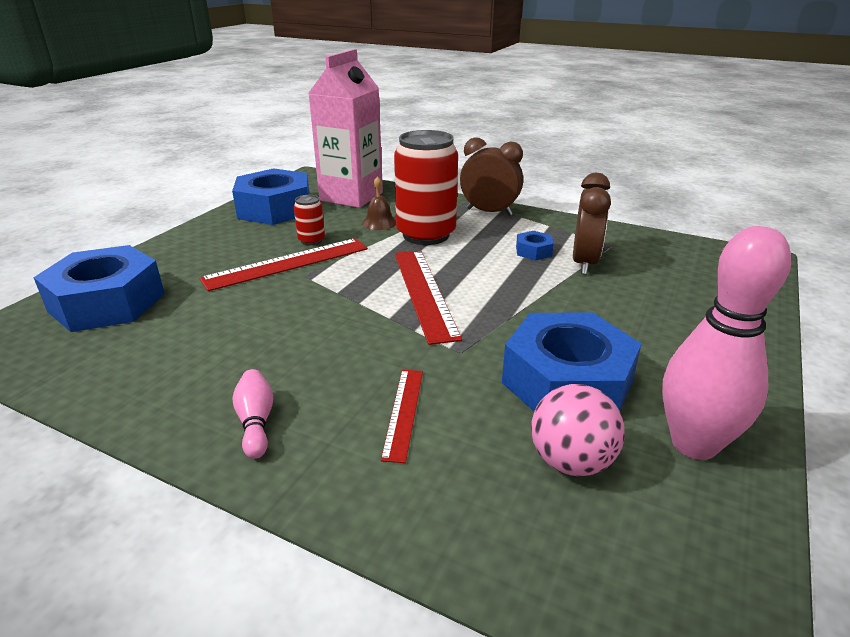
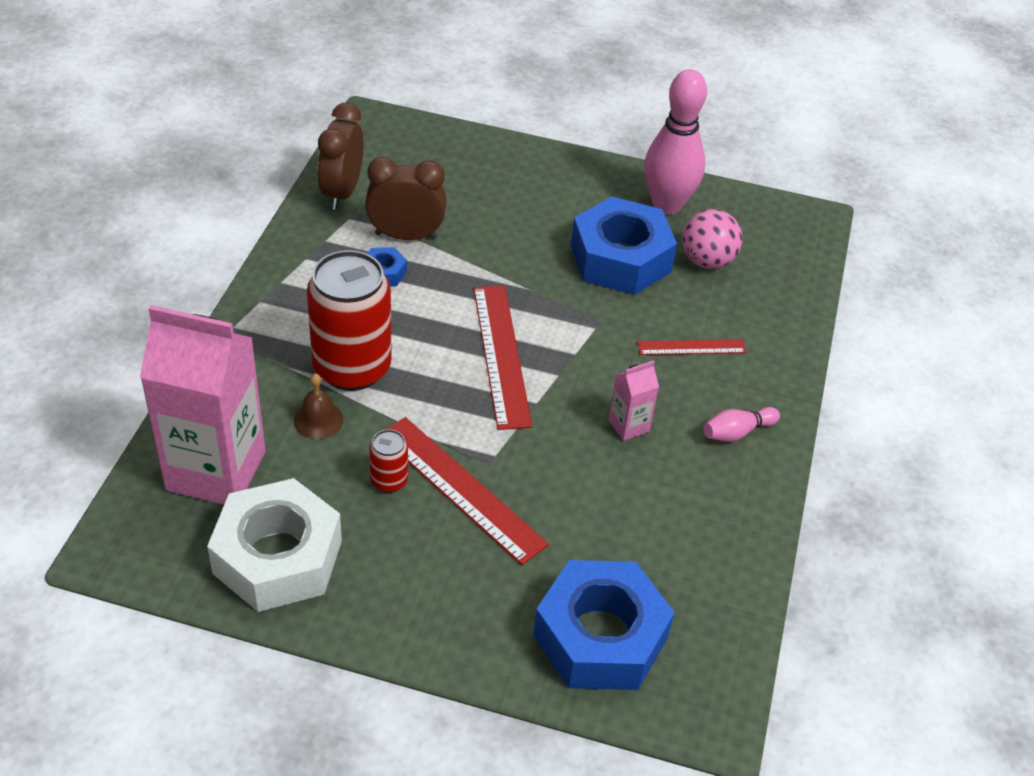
camera: 105 degrees left, 15 degrees up
blue nut [232,168,310,225] -> white nut [207,478,342,612]
red ruler [394,250,462,345] -> red ruler turned 75 degrees counterclockwise [473,286,532,430]
brown clock [460,137,523,216] -> brown clock moved to [318,103,364,210]
none -> pink carton [608,360,659,441]

